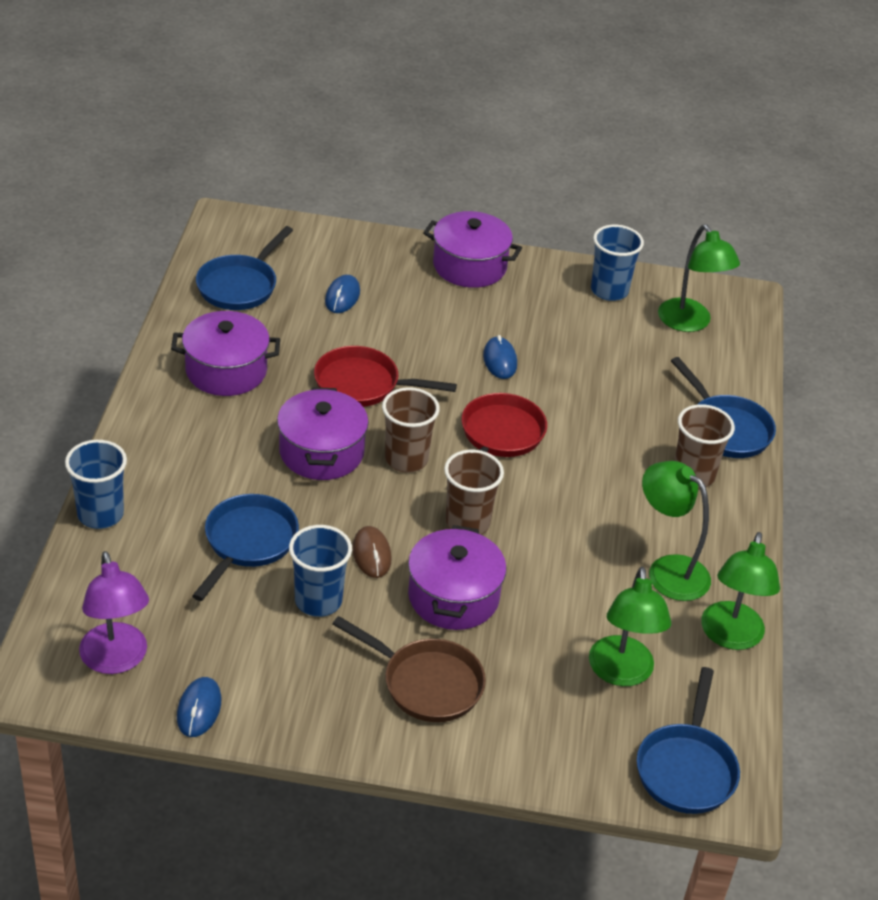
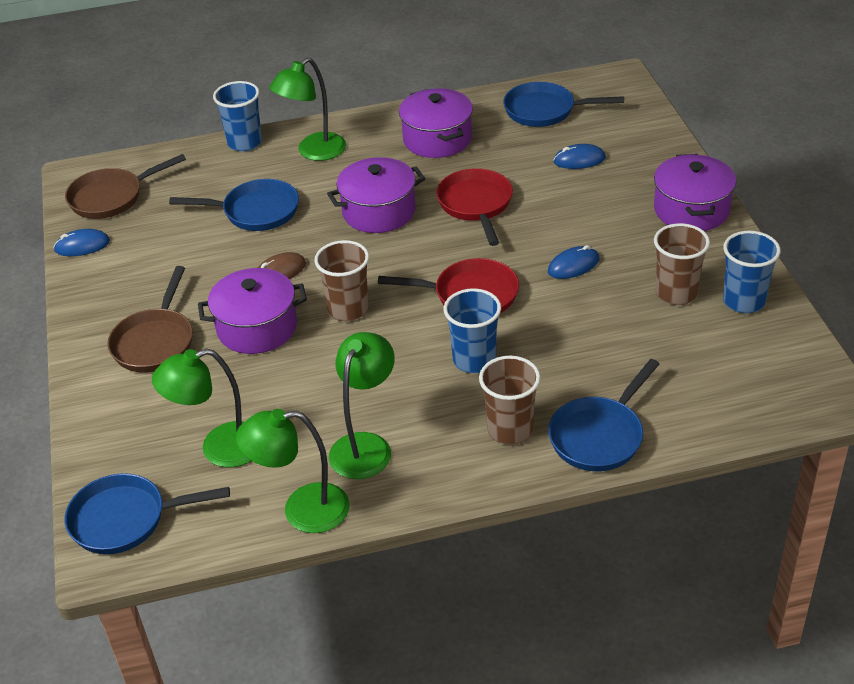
camera: 75 degrees right, 0 degrees up
purple lamp [79,551,149,674] -> brown pan [65,154,186,219]
blue cup [289,525,352,617] -> blue cup moved to [444,288,501,373]
brown cup [382,387,440,473] -> brown cup moved to [654,223,710,305]
green lamp [658,224,740,332] -> green lamp moved to [269,57,346,161]

